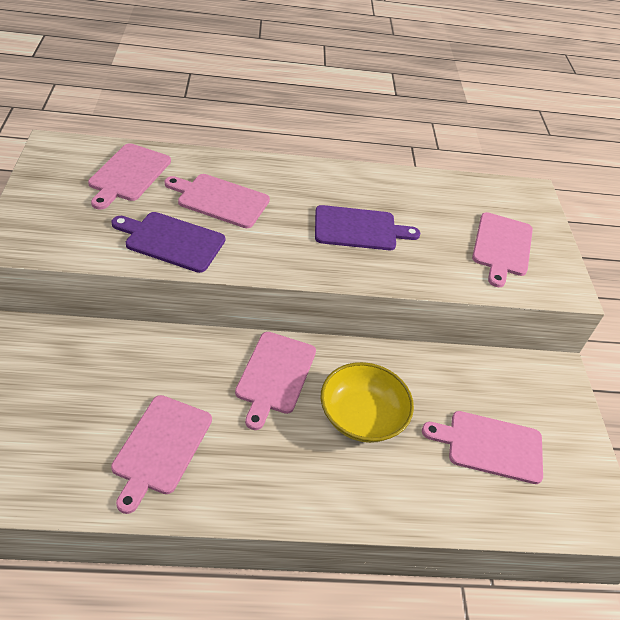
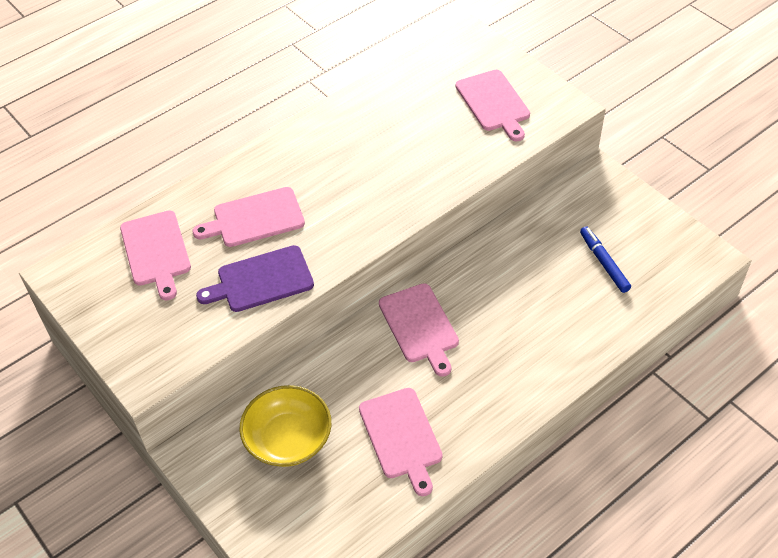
camera: 30 degrees left, 5 degrees up
purple cutting board [315,205,420,250] -> none
yellow bowl [320,362,414,443] -> yellow bowl moved to [239,385,331,467]
pink cutting board [422,411,543,484] -> blue marker [580,226,631,293]

